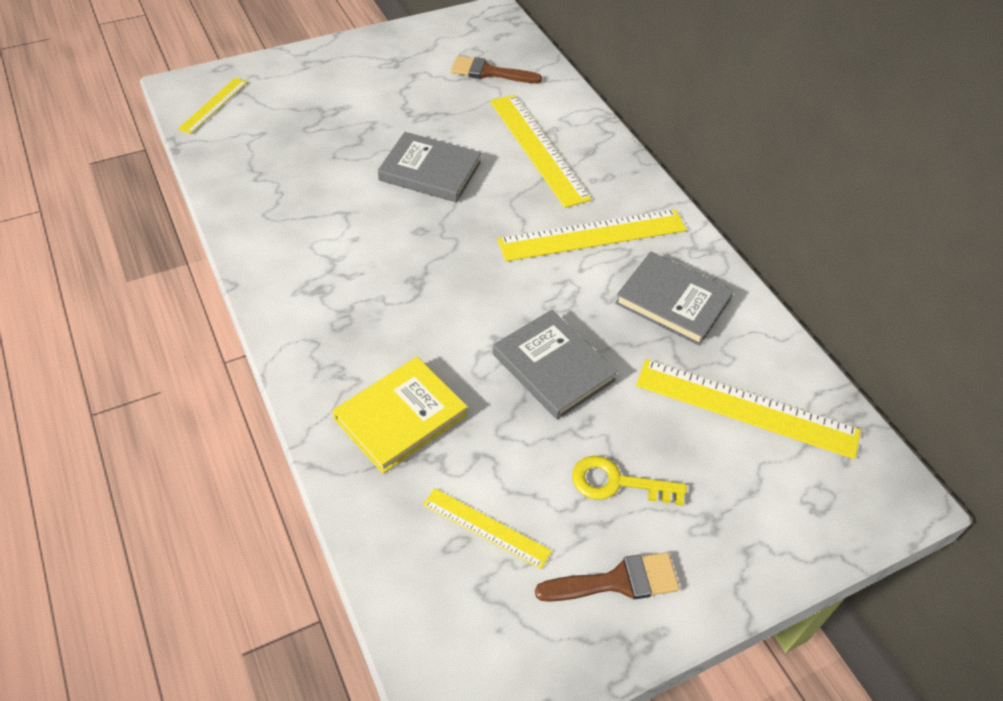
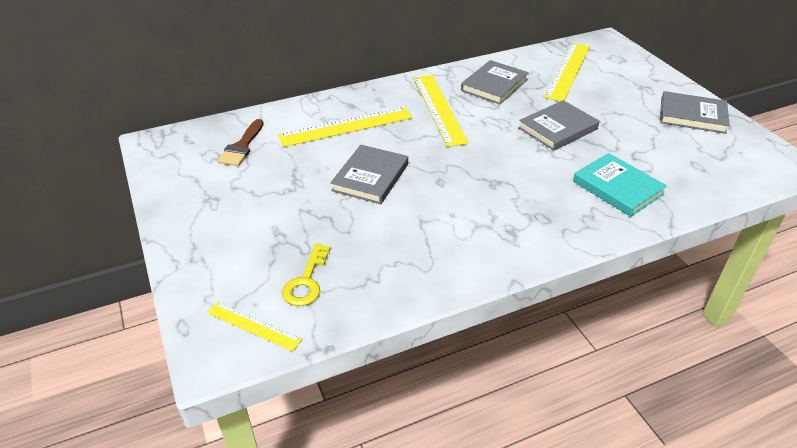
camera: 85 degrees left, 10 degrees down
yellow book [333,357,467,474] -> turquoise book [573,153,667,217]
yellow ruler [423,488,552,569] -> none
brown brush [535,552,680,602] -> grey book [660,91,730,134]
yellow key [572,455,687,506] -> yellow key moved to [282,243,331,306]

